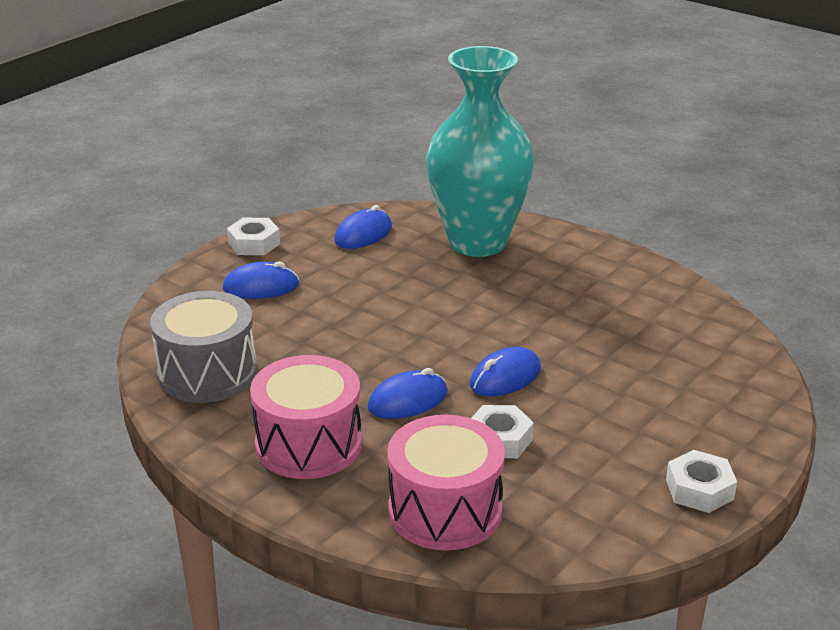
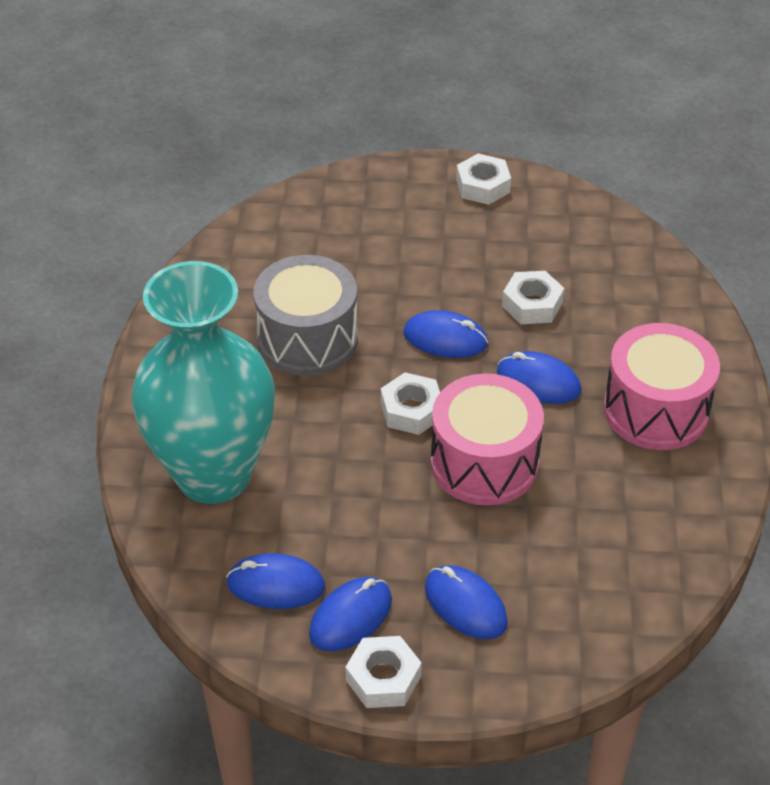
camera: 125 degrees left, 15 degrees up
grey drum [150,291,257,403] -> grey drum moved to [253,255,358,376]
pink drum [388,415,505,551] -> pink drum moved to [431,373,544,506]
none -> blue mouse [309,577,392,652]
none -> white nut [381,372,440,435]

